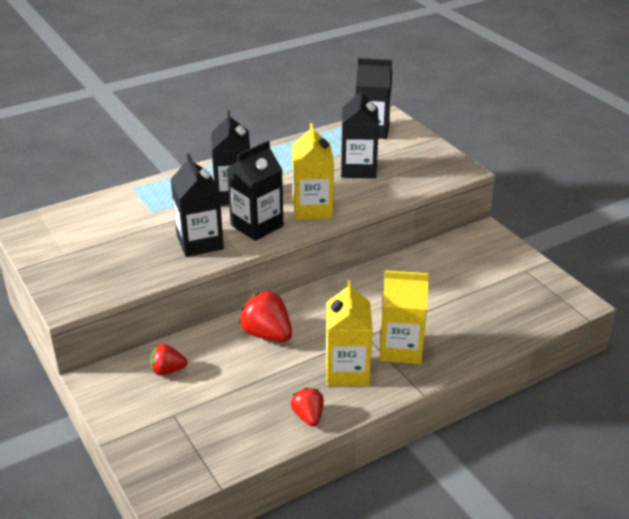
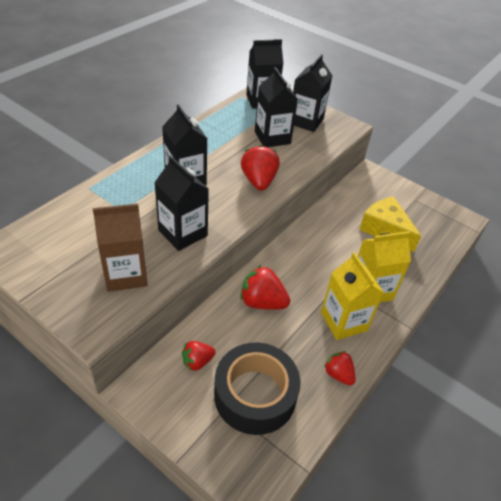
camera: 25 degrees left, 10 degrees up
black carton [227,141,283,241] -> black carton moved to [293,54,332,132]
yellow carton [292,123,334,220] -> red strawberry [241,145,280,191]
none -> brown carton [93,204,148,292]
none -> black tape [214,343,301,435]
none -> yellow cheese [359,197,421,252]

